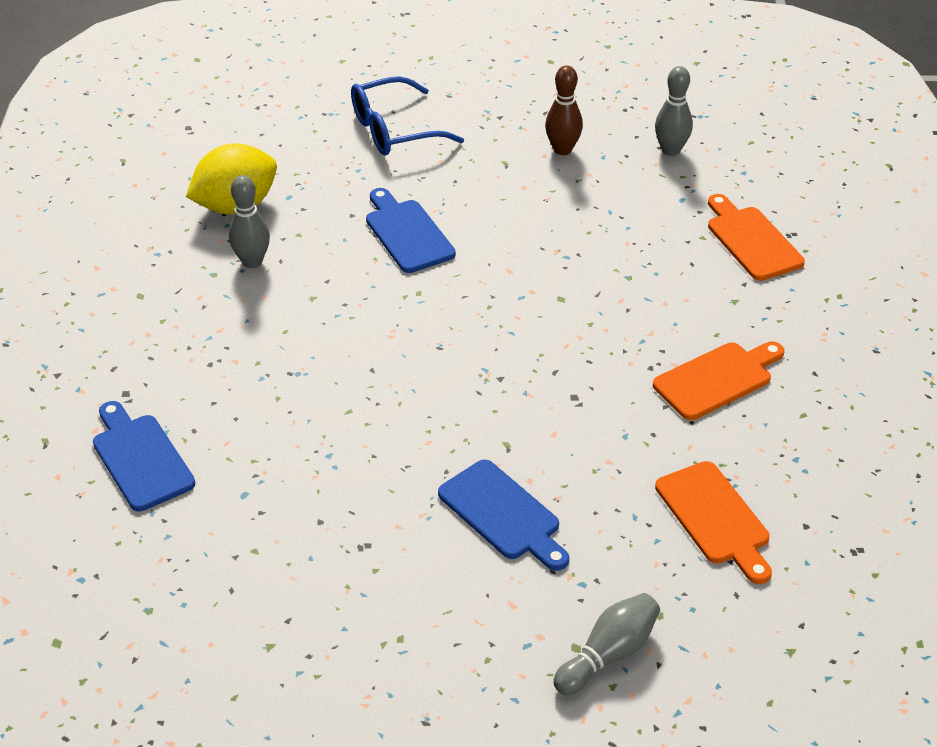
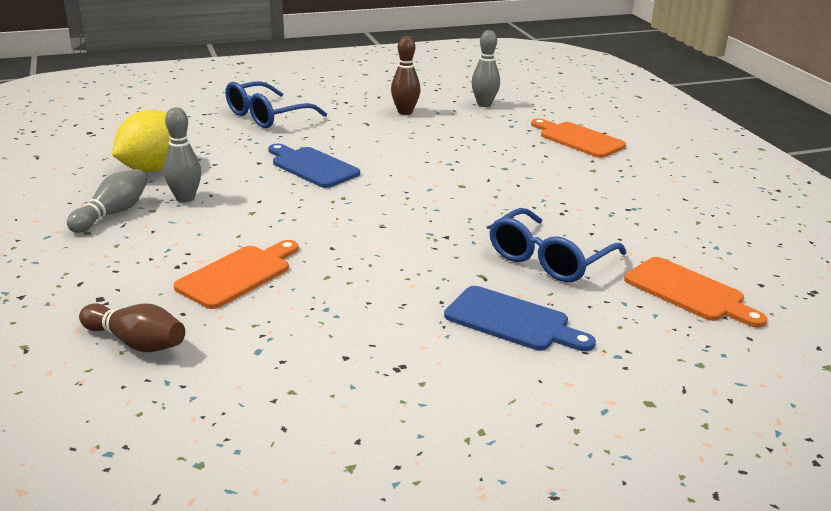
camera: 20 degrees left, 15 degrees down
blue cutting board [93,401,195,511] -> brown bowling pin [79,303,185,352]
grey bowling pin [553,593,660,695] -> grey bowling pin moved to [67,169,148,233]
orange cutting board [653,342,785,420] -> orange cutting board moved to [174,240,299,309]
none -> blue glasses [490,208,627,282]

